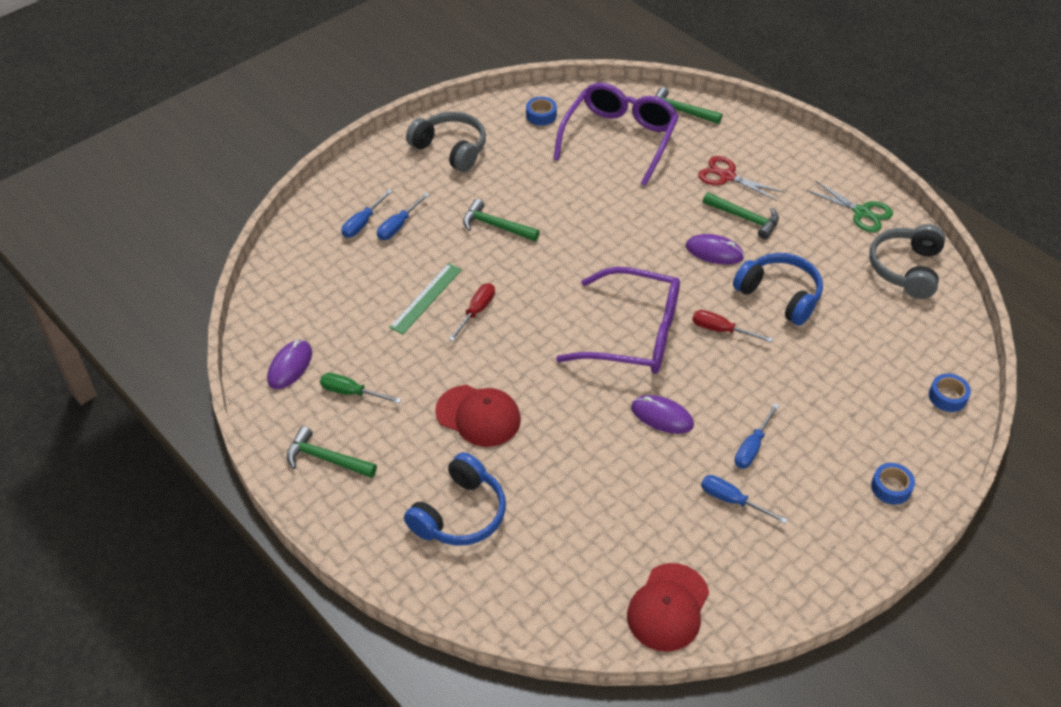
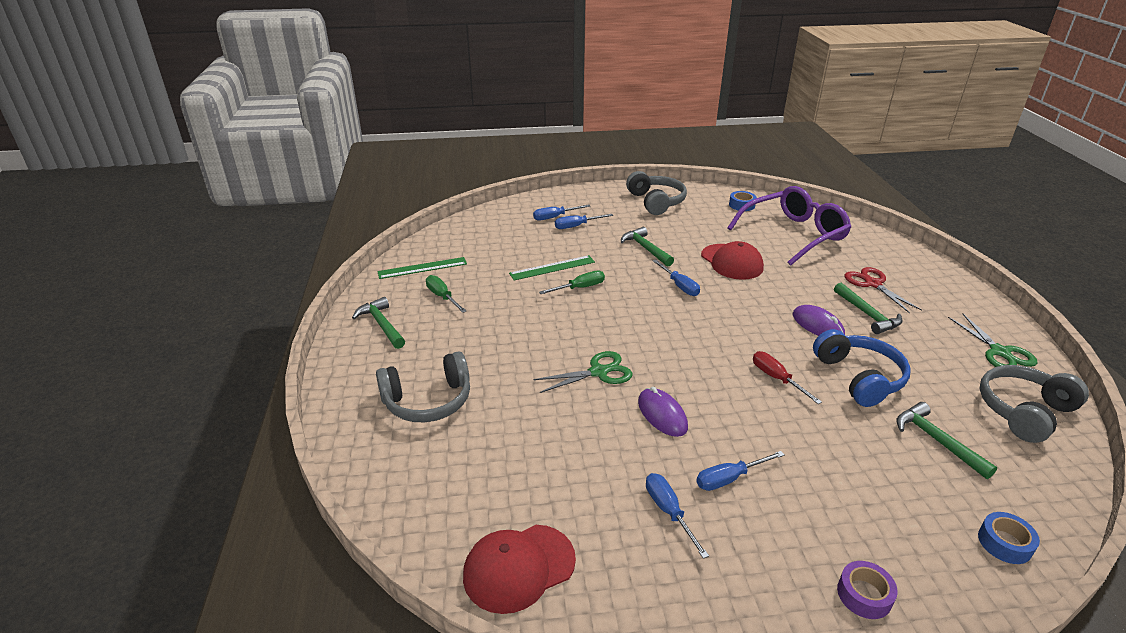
camera: 35 degrees right, 15 degrees down
purple mouse [267,340,312,389] -> green ruler [377,257,467,279]
blue headphones [404,452,506,546] -> grey headphones [376,351,470,422]
red cap [435,385,521,447] -> red cap moved to [701,241,764,280]
red screwdriver [449,283,495,341] -> green screwdriver [539,270,605,294]
purple glasses [556,267,680,374] -> none
green hammer [656,87,722,124] -> green hammer moved to [896,402,997,479]
blue tape [871,463,915,505] -> purple tape [837,561,898,619]
none -> green scissors [533,351,632,393]
none -> blue screwdriver [652,259,700,296]

